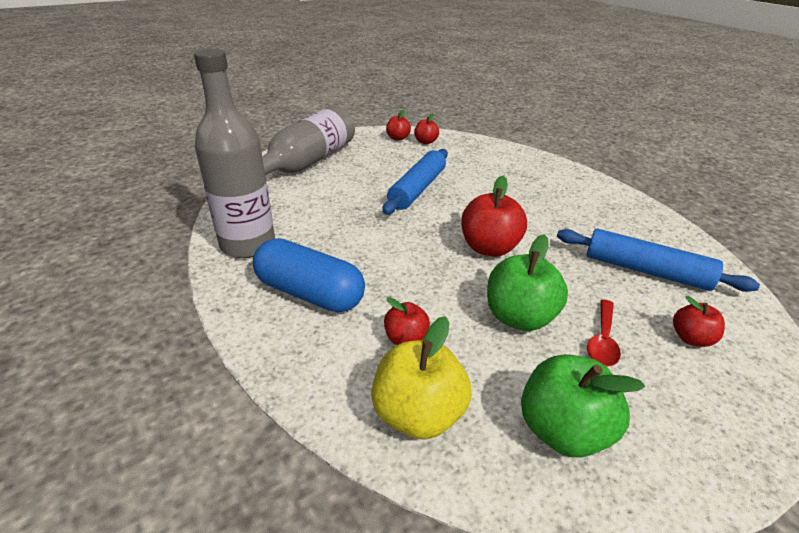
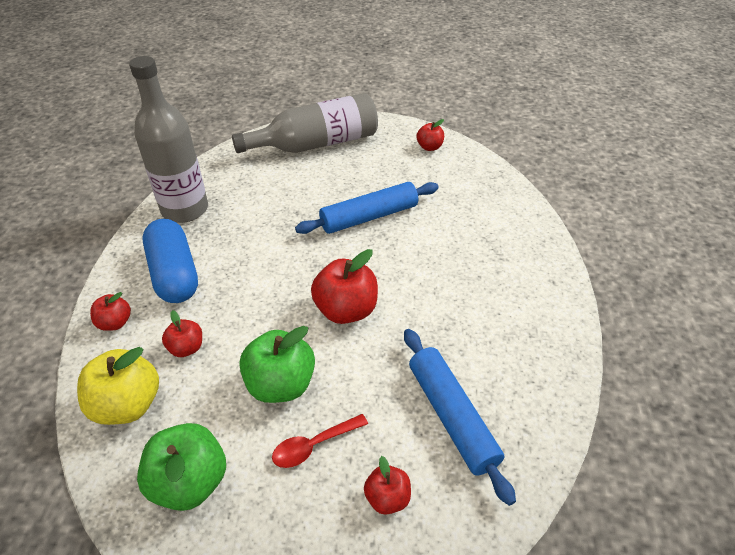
camera: 40 degrees right, 10 degrees up
red apple [414,113,439,144] -> red apple moved to [90,292,131,331]

